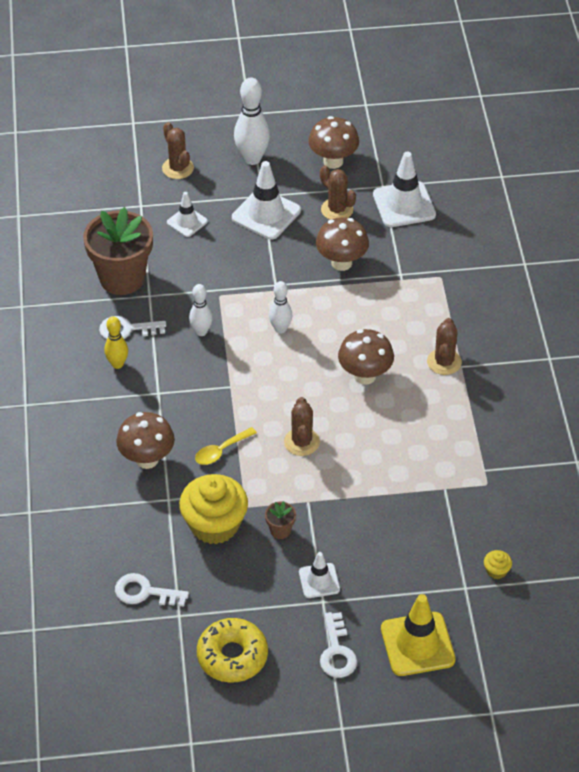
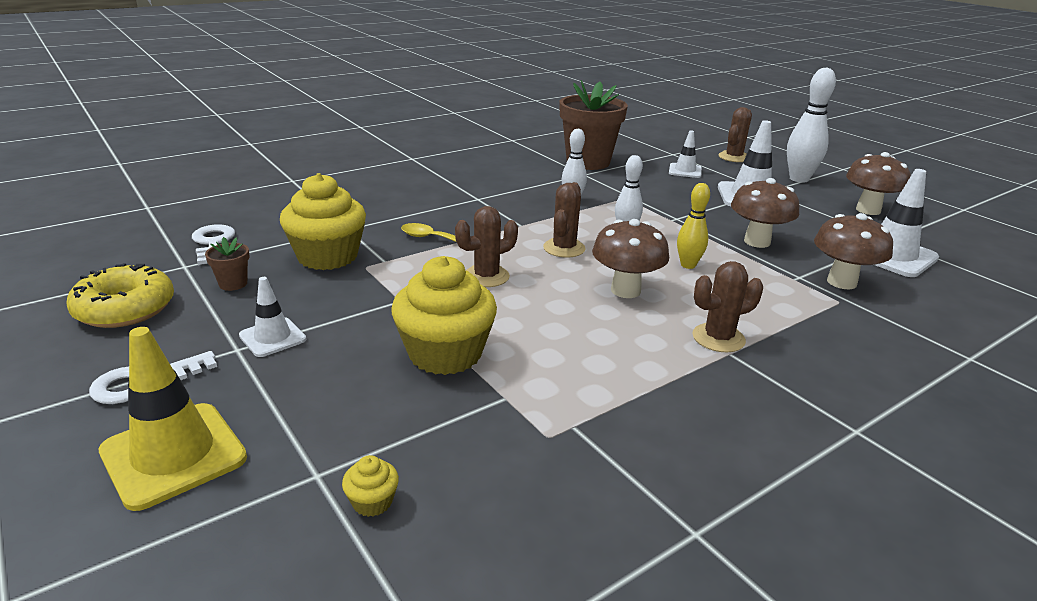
camera: 60 degrees right, 20 degrees down
white key [99,316,166,339] -> none
yellow bowling pin [104,316,128,369] -> yellow bowling pin moved to [677,183,710,269]
brown mushroom [116,412,175,469] -> brown mushroom moved to [814,213,893,289]
brown flower pot [265,501,296,539] -> brown flower pot moved to [205,237,249,291]
brown cactus [320,165,356,220] -> brown cactus moved to [543,182,586,258]
none -> yellow cupcake [391,256,497,375]

